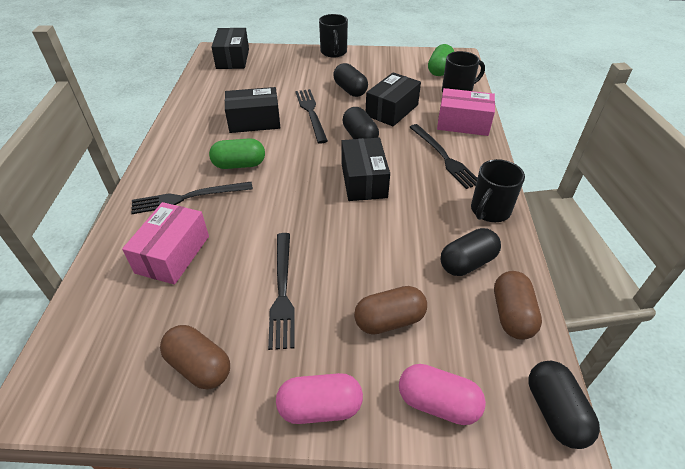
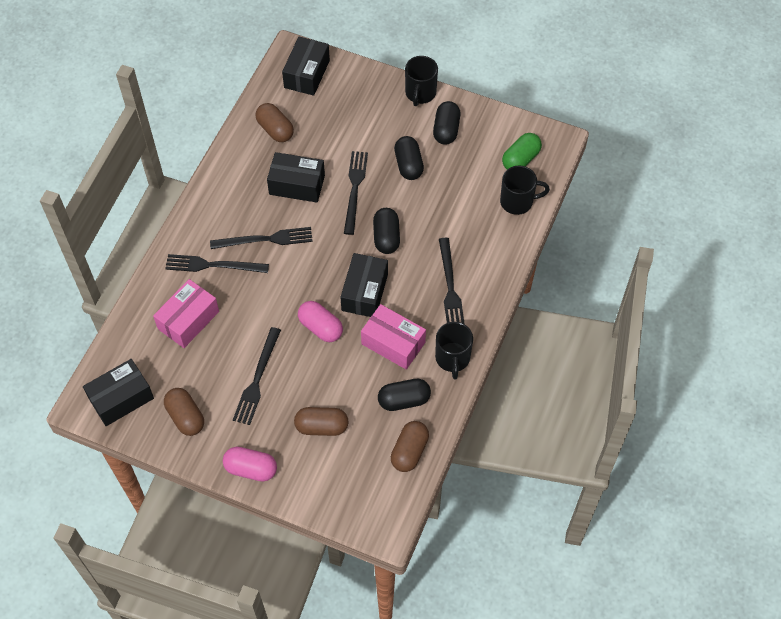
camera: 20 degrees right, 15 degrees up
green capsule [209,138,265,169] -> black fork [210,227,313,249]
black box [366,72,421,126] -> black box moved to [83,359,154,426]
pink capsule [399,364,486,425] -> pink capsule moved to [298,301,343,342]
pink box [437,88,495,136] -> pink box moved to [361,304,426,370]
black mug [471,159,525,222] -> black mug turned 60 degrees counterclockwise [435,322,473,380]
black capsule [528,361,600,449] -> black capsule moved to [433,101,460,145]
none -> brown capsule [255,103,294,142]

